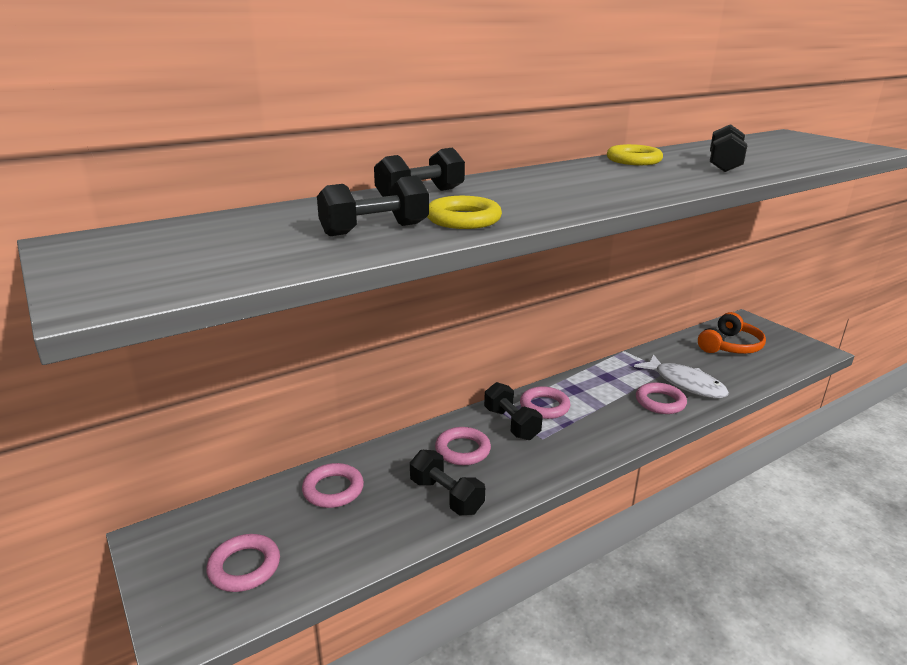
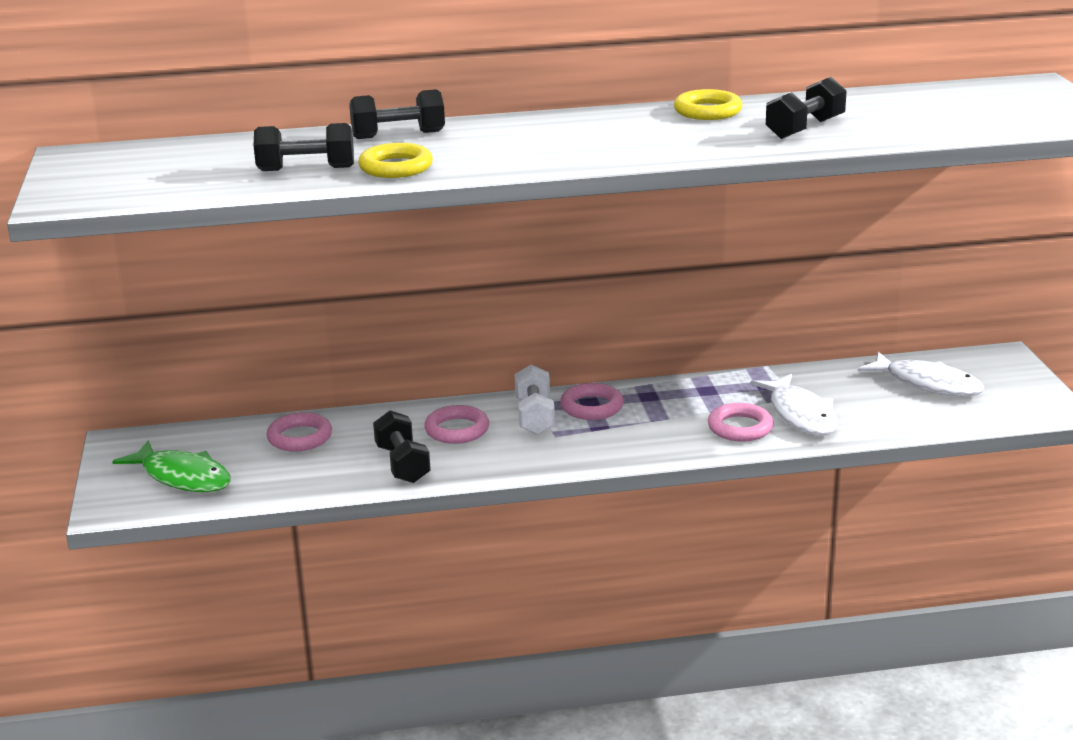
camera: 25 degrees right, 0 degrees up
pink ring [206,534,280,592] -> green fish [112,440,231,492]
black dumbbell [484,382,542,440] -> white dumbbell [515,364,555,435]
orange headphones [698,312,766,354] -> white fish [858,351,984,396]

